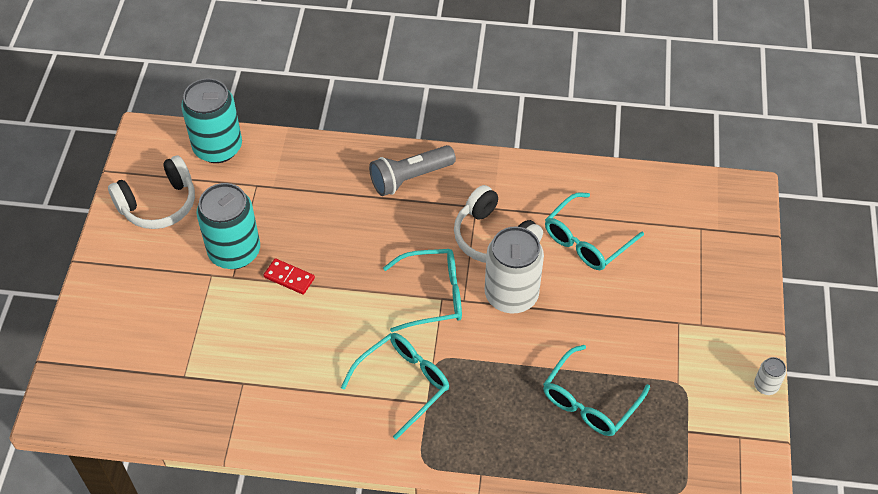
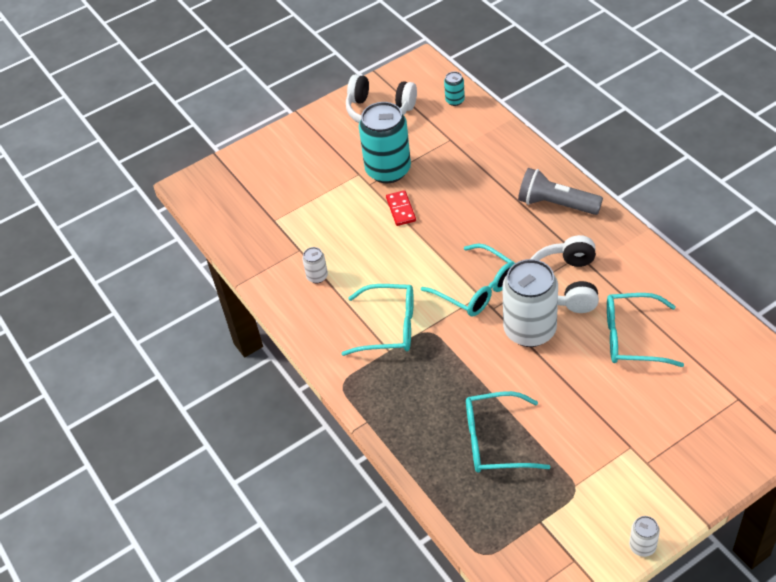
camera: 55 degrees right, 5 degrees down
turquoise can [181,78,242,163] -> turquoise can [444,72,465,106], size x0.44
none -> white can [302,247,328,283]

